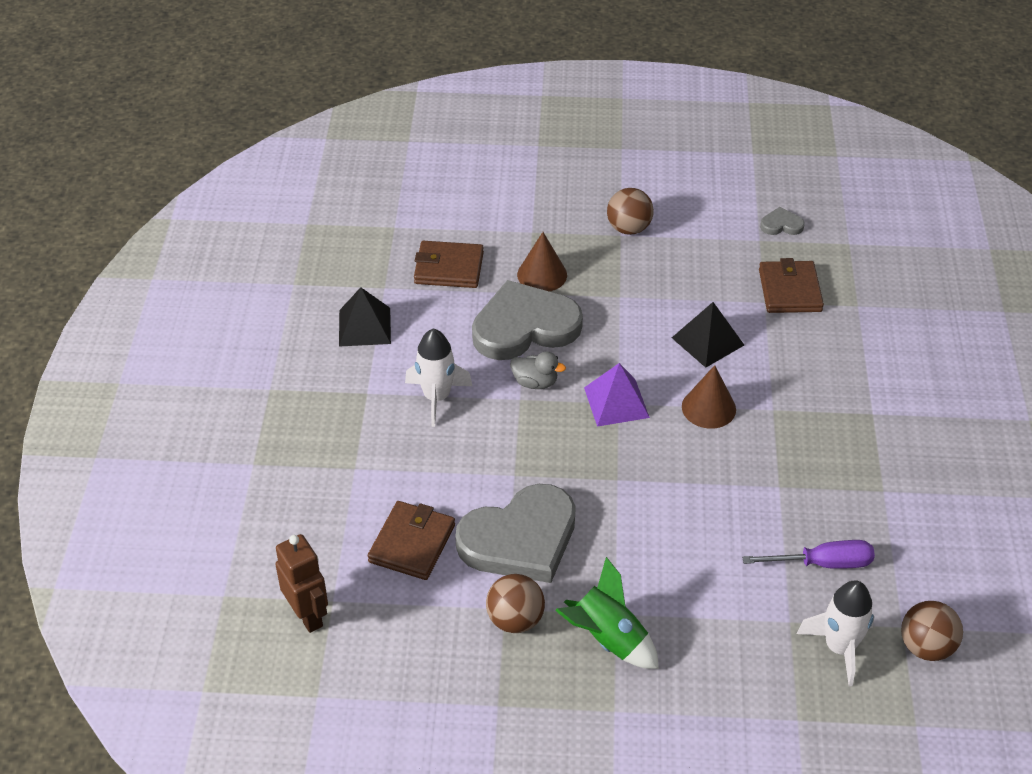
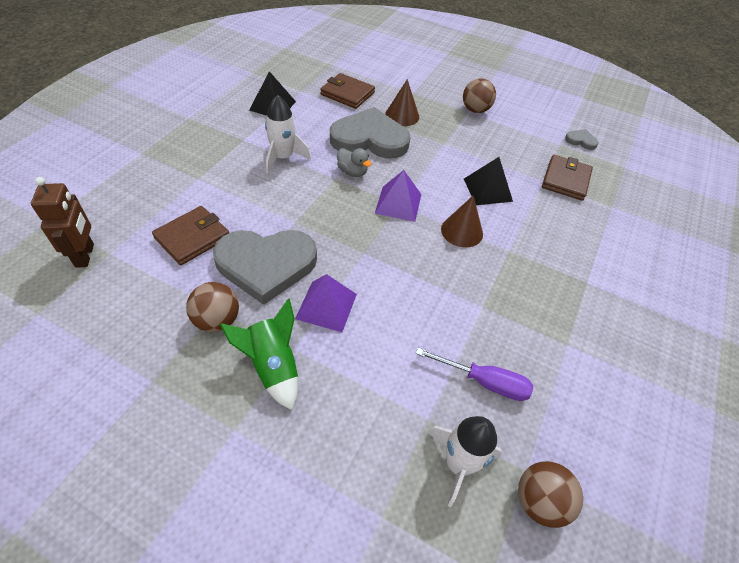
camera: 20 degrees right, 5 degrees up
none -> purple pyramid [295,274,357,332]

